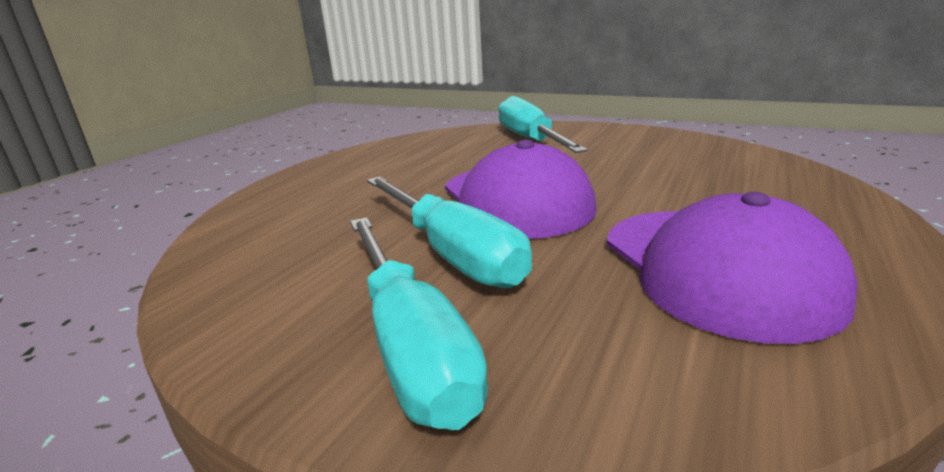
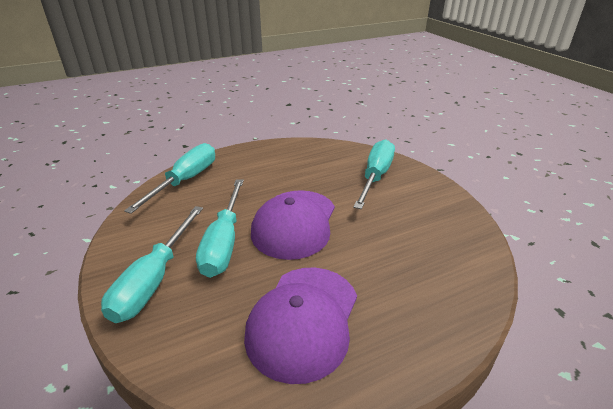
camera: 35 degrees right, 10 degrees up
none -> turquoise screwdriver [124,143,215,214]

